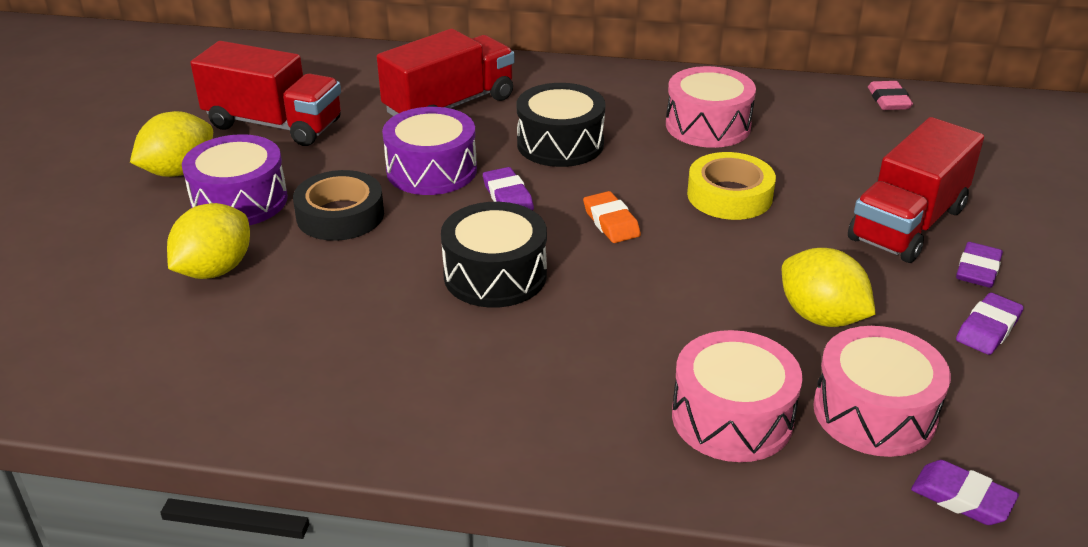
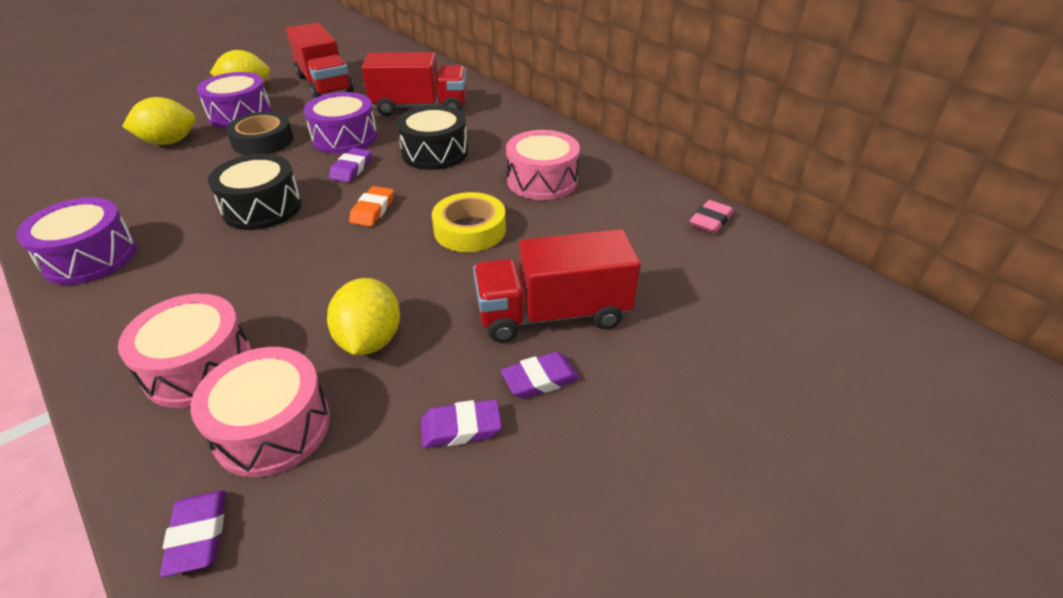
camera: 40 degrees right, 5 degrees up
none -> purple drum [16,197,137,285]

